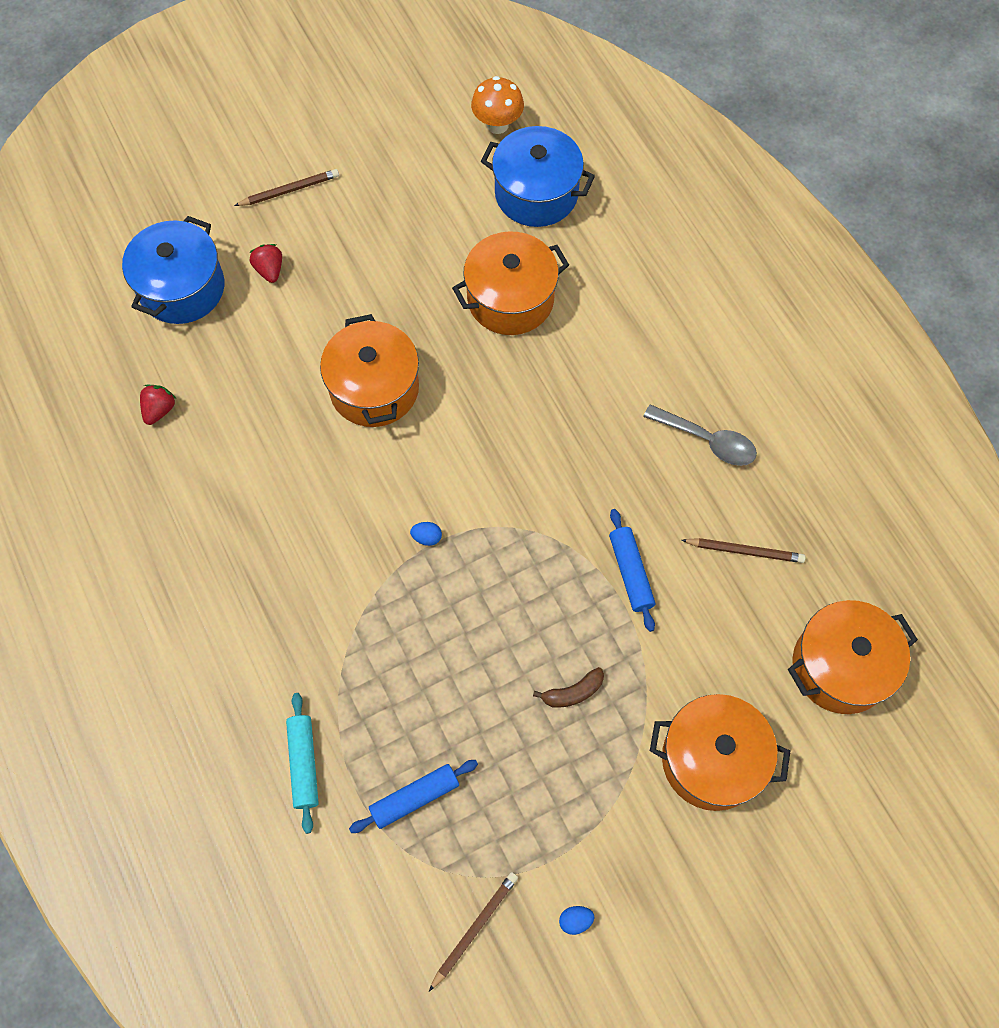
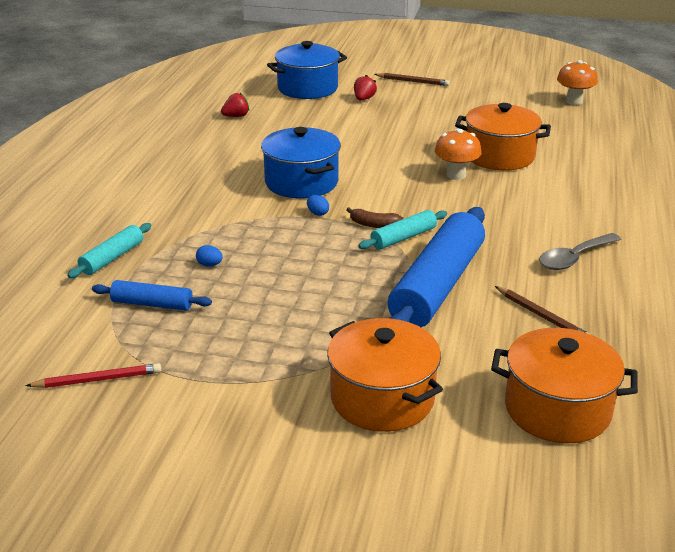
camera: 40 degrees right, 35 degrees down
orange pot [320,314,419,427] -> none
brown pencil [429,872,518,991] -> red pencil [25,363,161,388]
blue pot [481,126,595,227] -> blue pot moved to [261,127,341,198]
brown banana [533,667,604,708] -> brown banana moved to [346,207,404,228]
blue egg [559,906,594,935] -> blue egg moved to [196,245,223,267]
blue rolling pin [609,509,655,632] -> blue rolling pin [388,207,485,327], size x2.09
grey spoon [643,404,757,466] -> grey spoon turned 75 degrees clockwise [539,233,621,270]
none -> turquoise rolling pin [358,210,447,249]
none -> orange mushroom [435,129,482,180]

